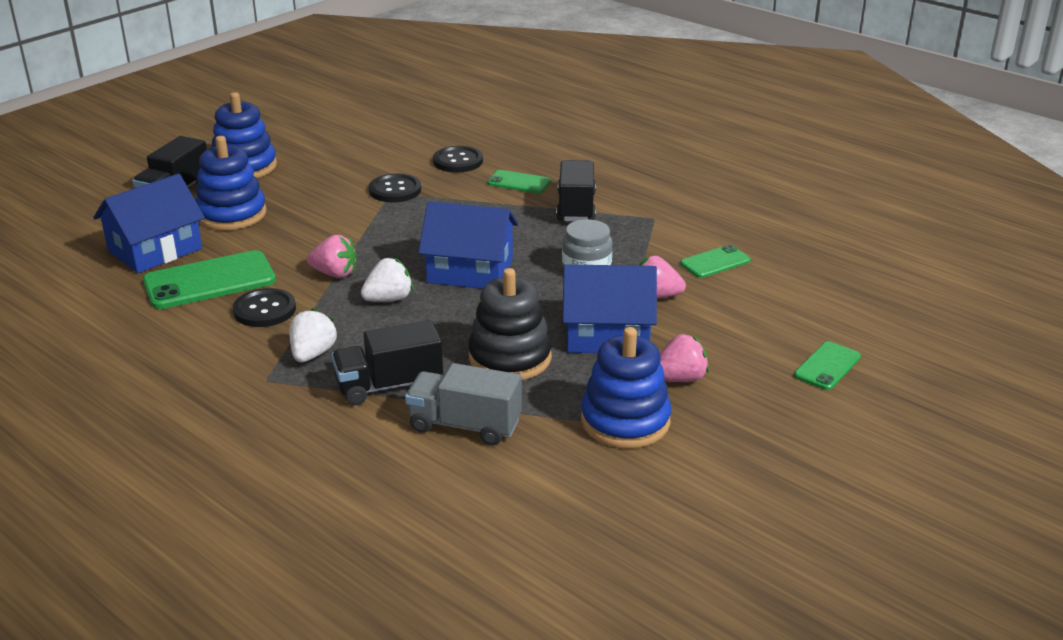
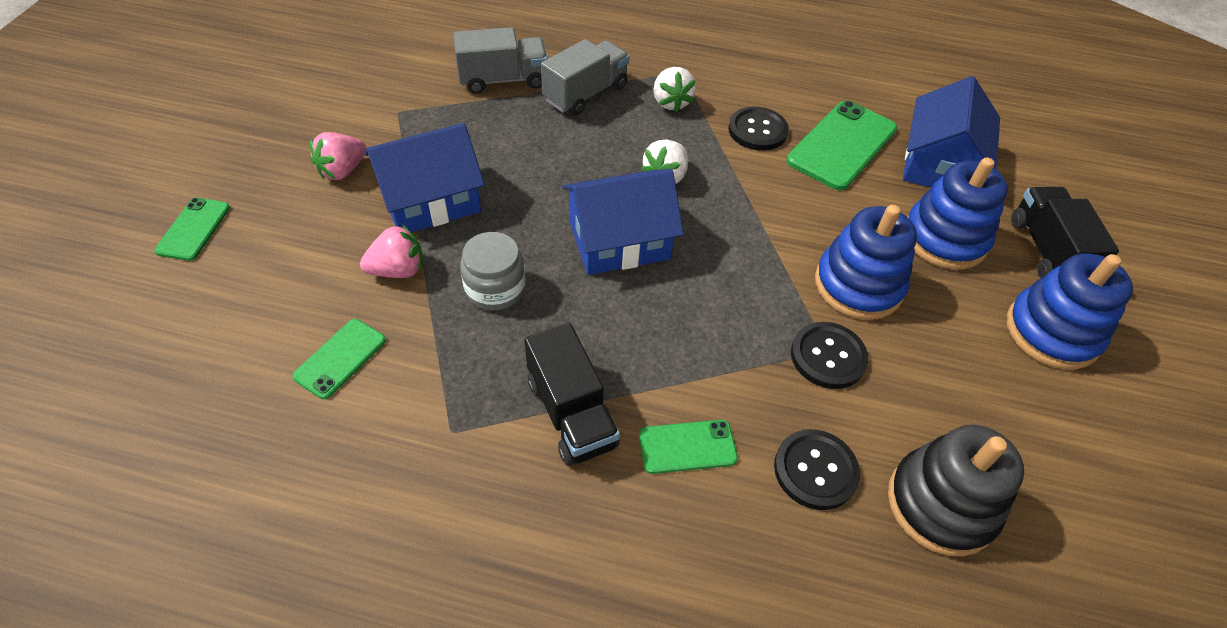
camera: 150 degrees right, 20 degrees up
pink strawberry [307,235,357,278] -> none
black truck [331,320,443,405] -> grey truck [541,39,629,116]
black stacking toy [468,268,552,380] -> black stacking toy moved to [888,425,1024,557]
blue stacking toy [581,327,672,448] -> blue stacking toy moved to [815,205,917,320]

